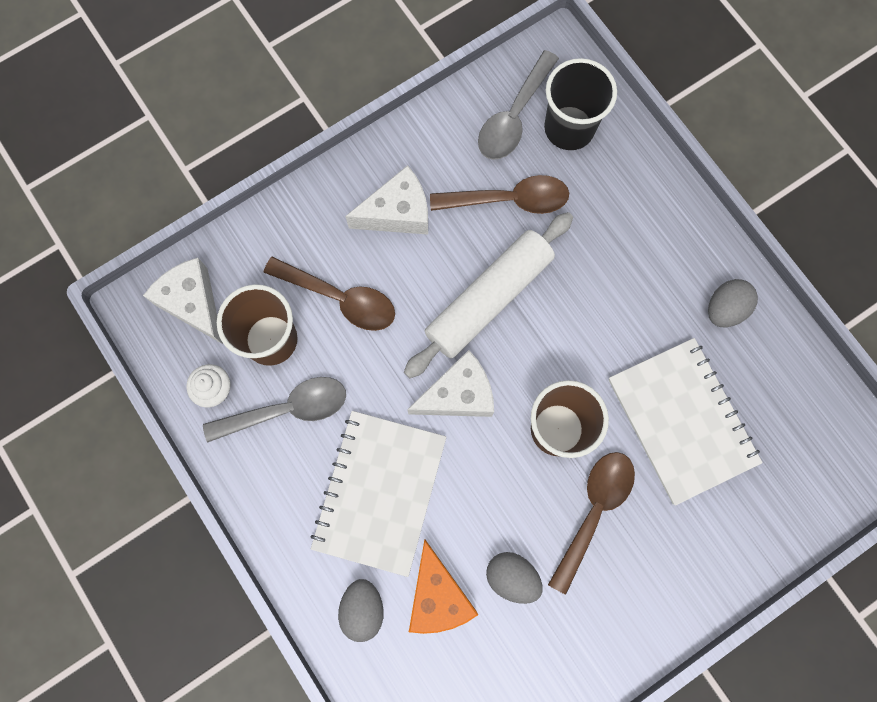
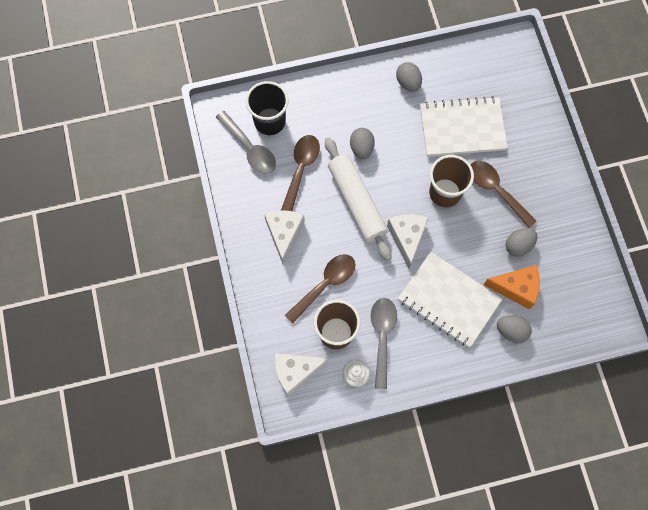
camera: 70 degrees left, 5 degrees down
none -> grey egg [350,128,375,159]

